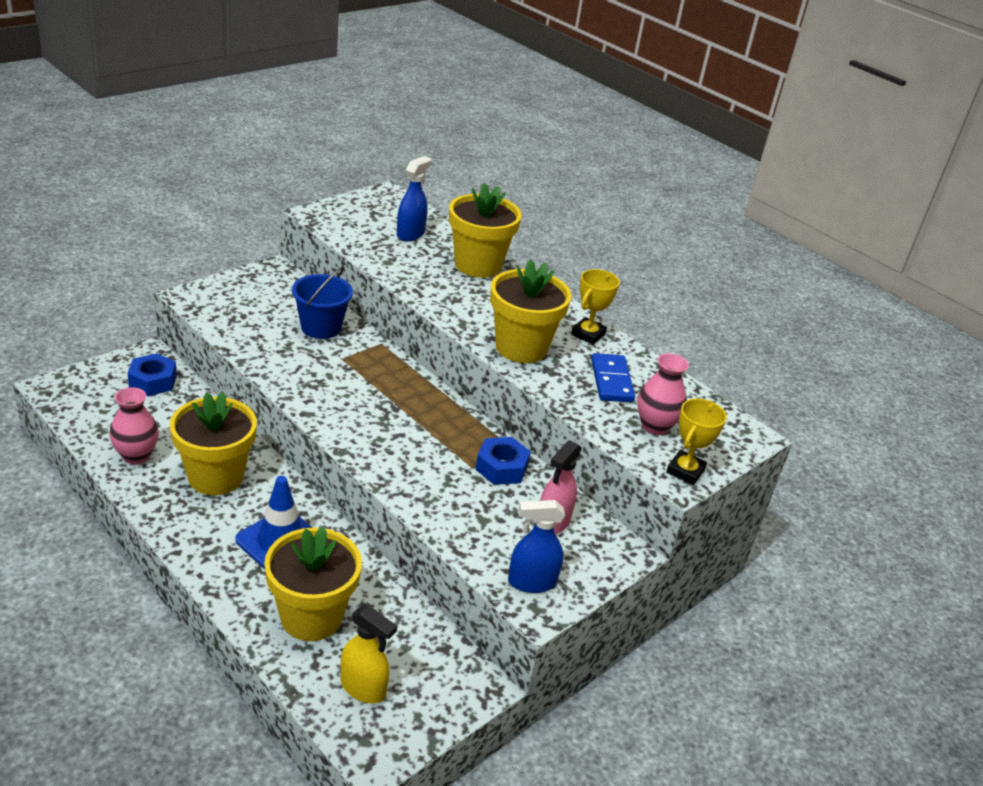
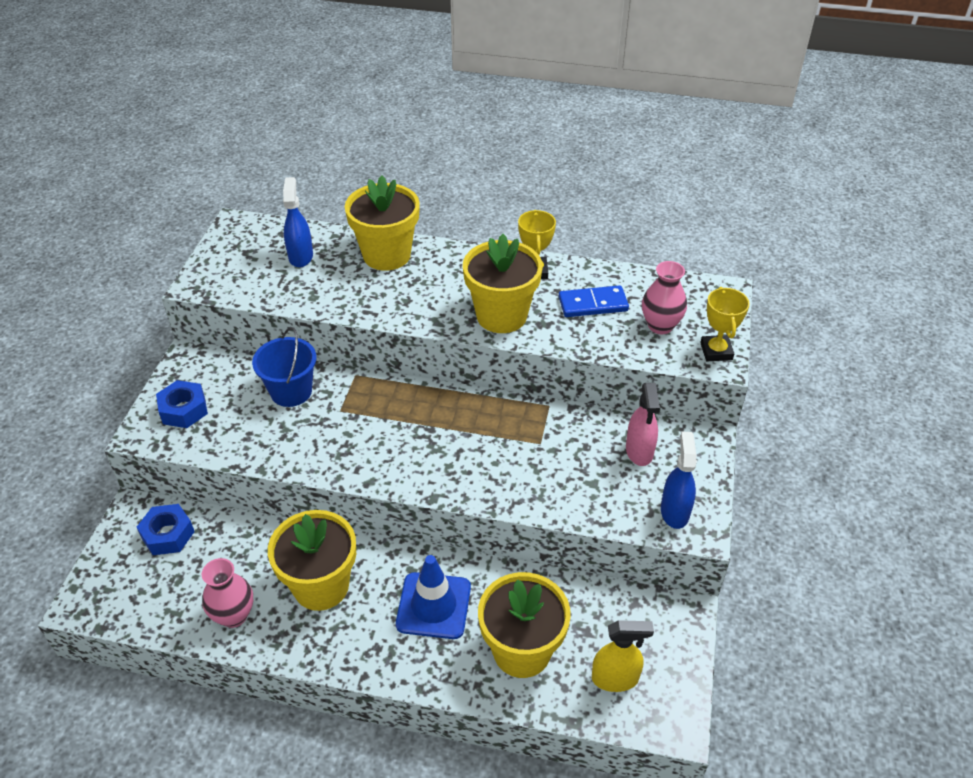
camera: 30 degrees left, 10 degrees up
blue nut [475,437,531,485] -> blue nut moved to [156,380,208,428]
blue spray bottle [508,500,565,593] -> blue spray bottle turned 135 degrees clockwise [661,431,697,529]
blue domino [591,353,635,403] -> blue domino turned 60 degrees counterclockwise [559,285,629,317]

